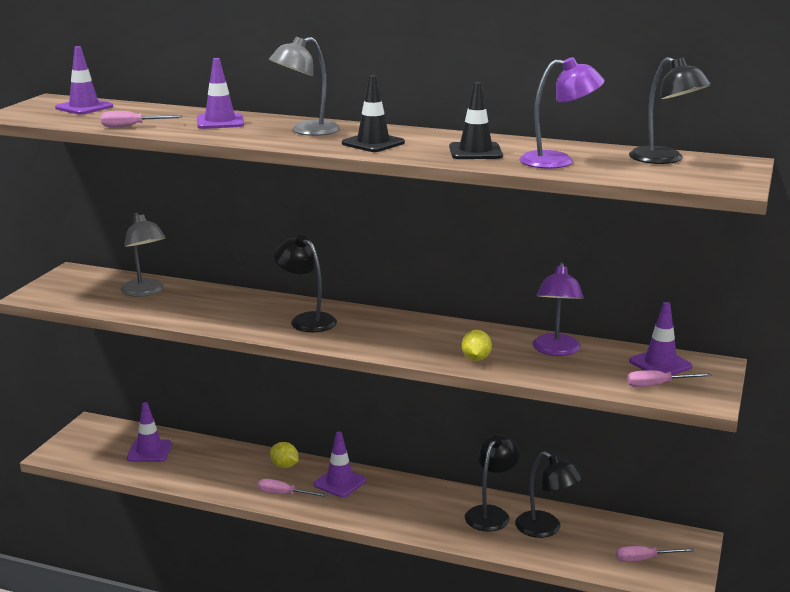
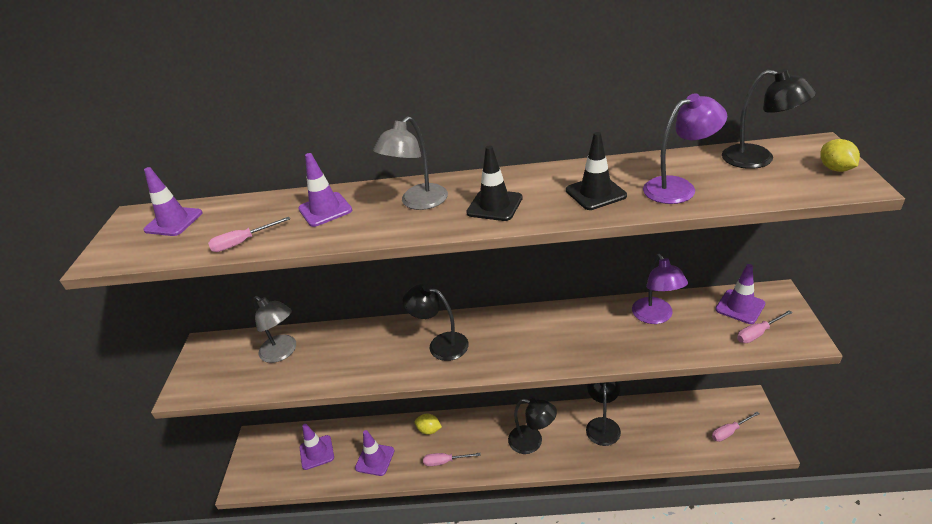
camera: 15 degrees left, 15 degrees up
purple traffic cone [313,432,366,497] -> purple traffic cone moved to [355,430,394,476]
yellow lemon [462,330,492,361] -> yellow lemon moved to [820,139,860,172]
black lamp [515,451,583,538] -> black lamp moved to [508,398,557,454]

